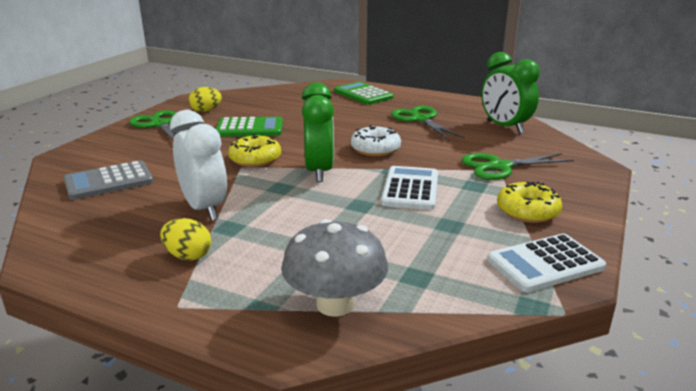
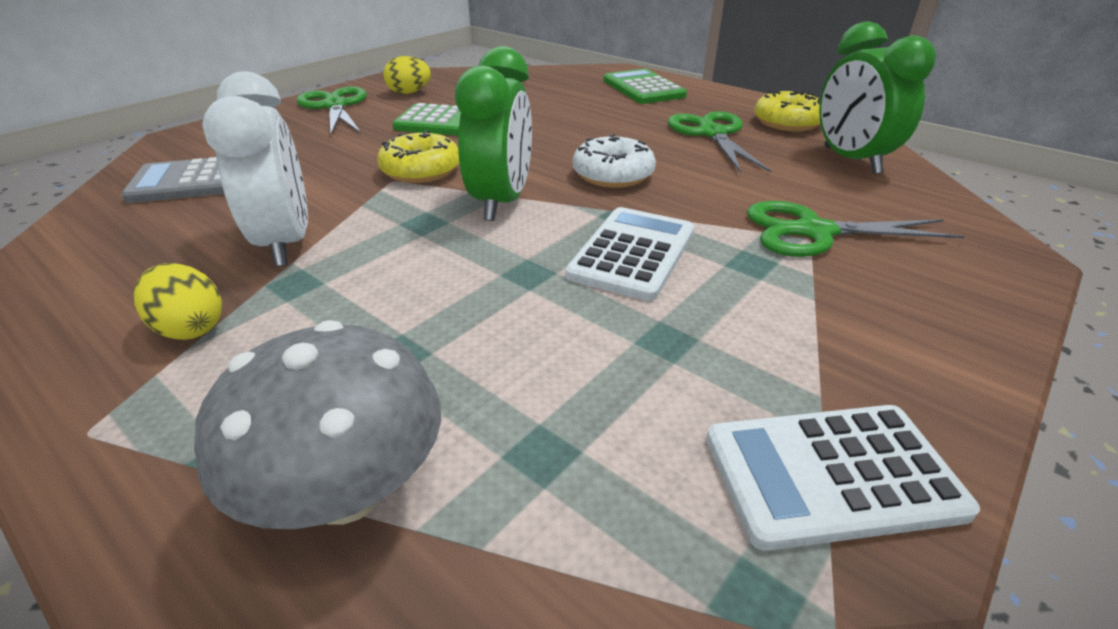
camera: 15 degrees right, 10 degrees up
yellow donut [497,182,562,223] -> yellow donut moved to [754,91,821,132]

